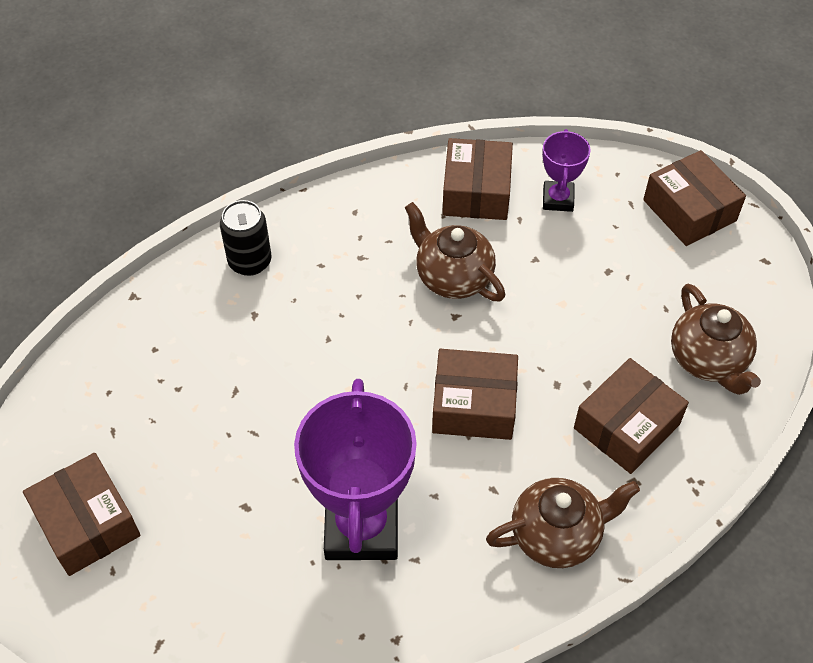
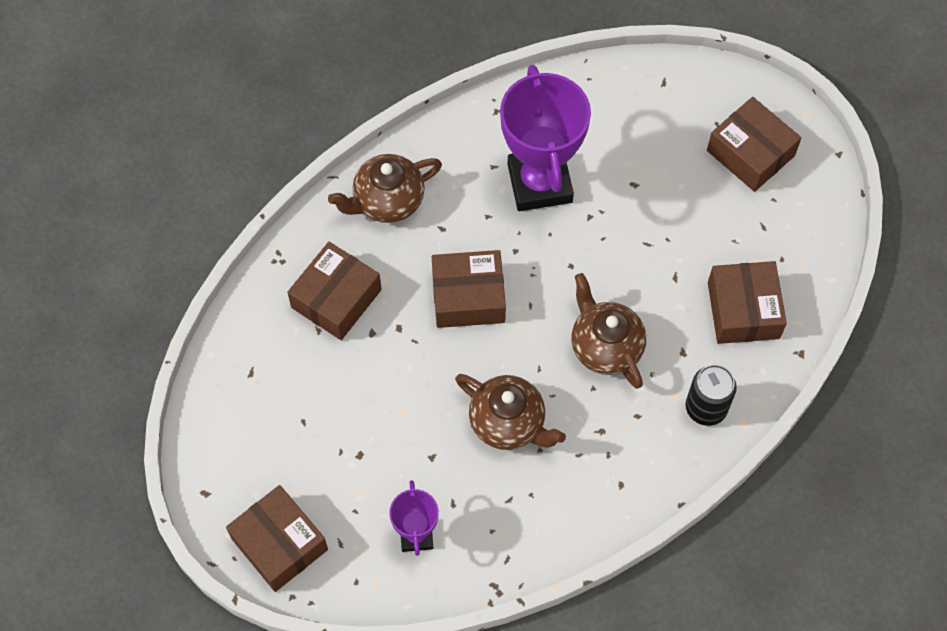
camera: 170 degrees right, 10 degrees up
brown box [442,138,513,220] -> brown box moved to [708,261,787,344]
brown teapot [671,284,761,395] -> brown teapot moved to [571,273,646,389]

